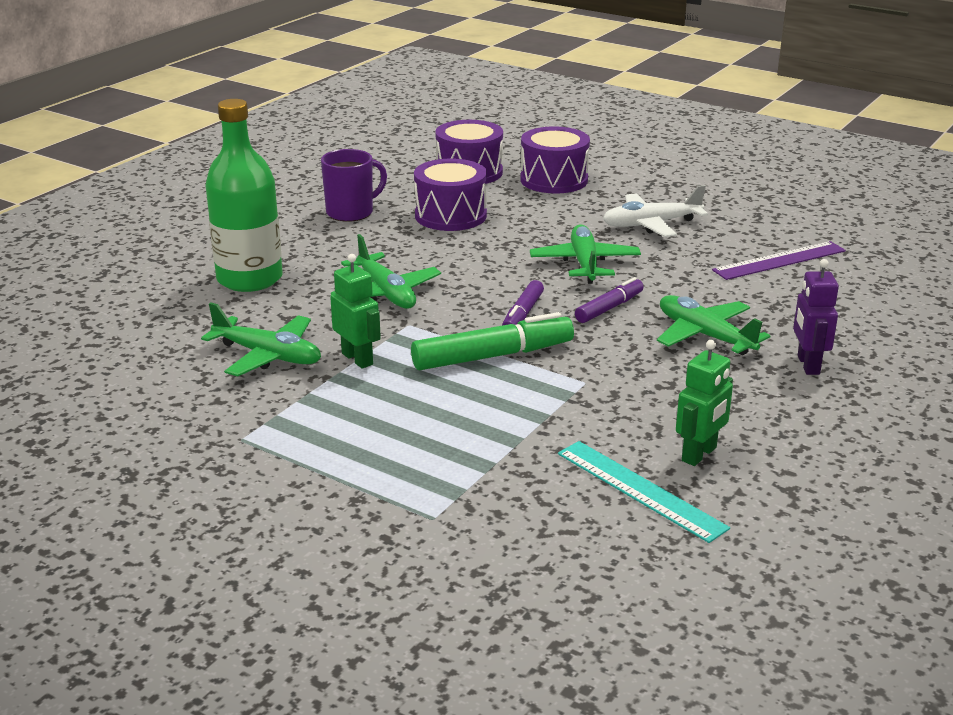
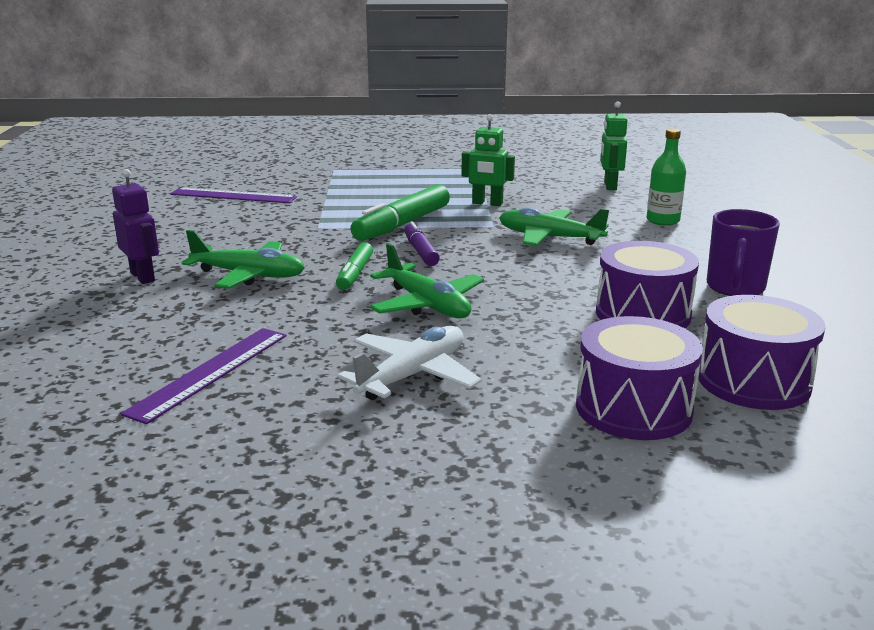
camera: 145 degrees right, 5 degrees down
green plane [201,302,321,376] -> none
green bottle [205,99,283,292] -> green bottle [647,129,686,226], size x0.55
turquoise ruler [558,441,730,543] -> purple ruler [170,188,297,203]
purple marker [575,277,644,323] -> green marker [336,242,373,290]
green robot [676,340,733,466] -> green robot moved to [600,101,627,190]

